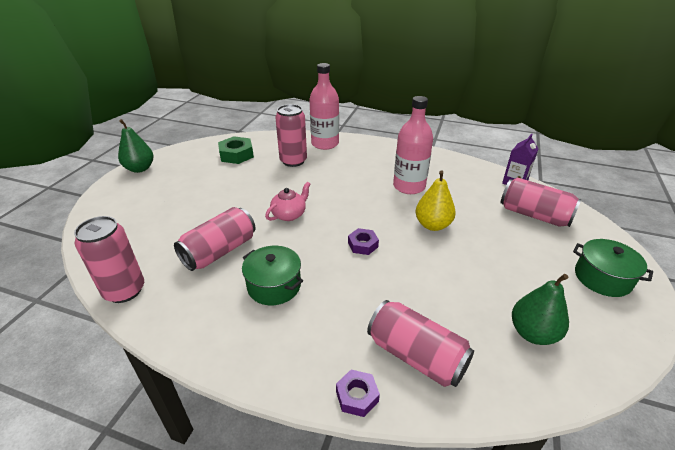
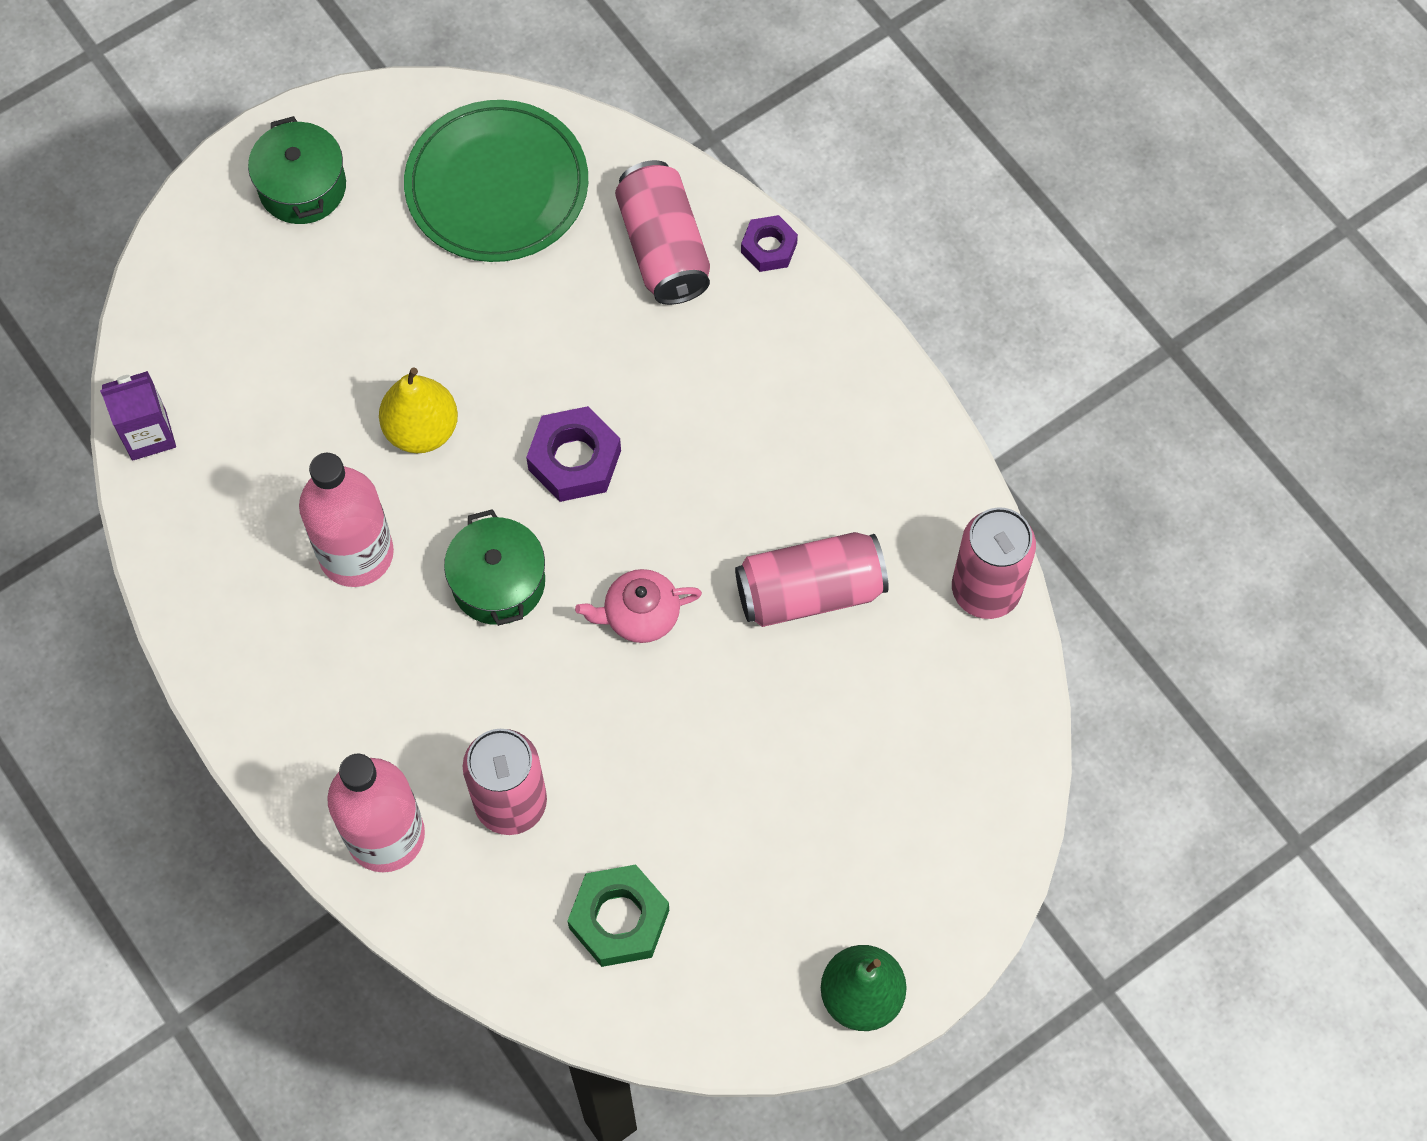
camera: 145 degrees left, 30 degrees up
green pot [242,246,303,305] -> green pot moved to [444,509,545,626]
purple nut [348,228,379,255] -> purple nut [526,406,621,502], size x1.60
pink can [501,177,581,227] -> none
green pear [512,274,569,345] -> green plate [404,100,588,262]

